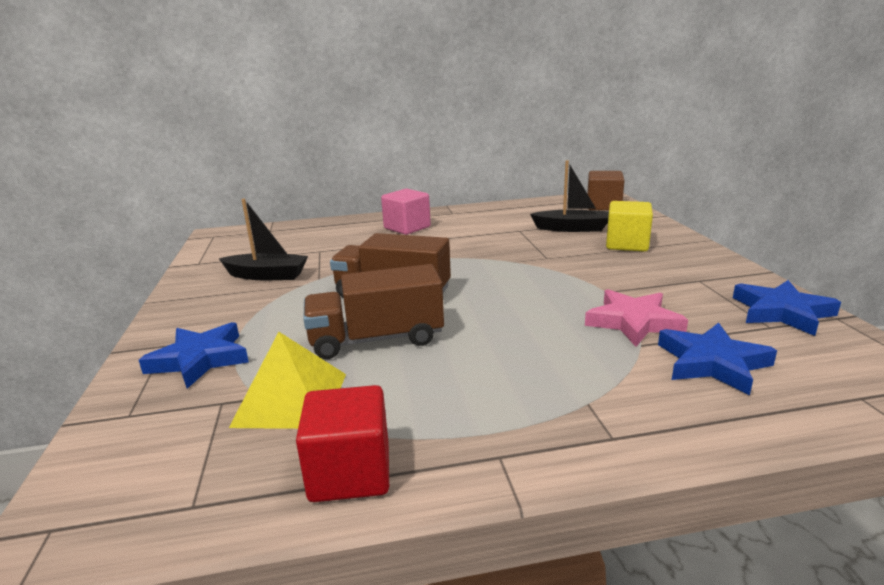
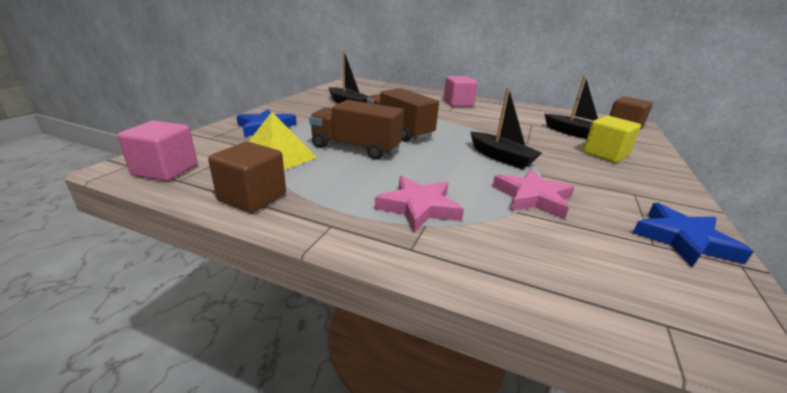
camera: 30 degrees right, 5 degrees up
red cube [296,385,389,502] -> brown cube [208,142,286,213]
blue star [658,322,777,396] -> none
none -> pink cube [117,121,198,181]
none -> pink star [375,176,464,233]
none -> black boat [470,88,542,169]

